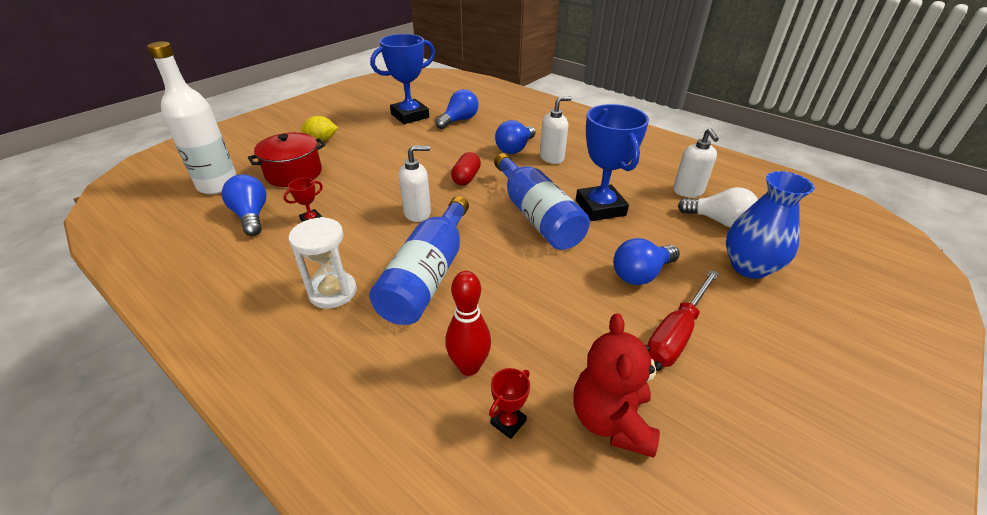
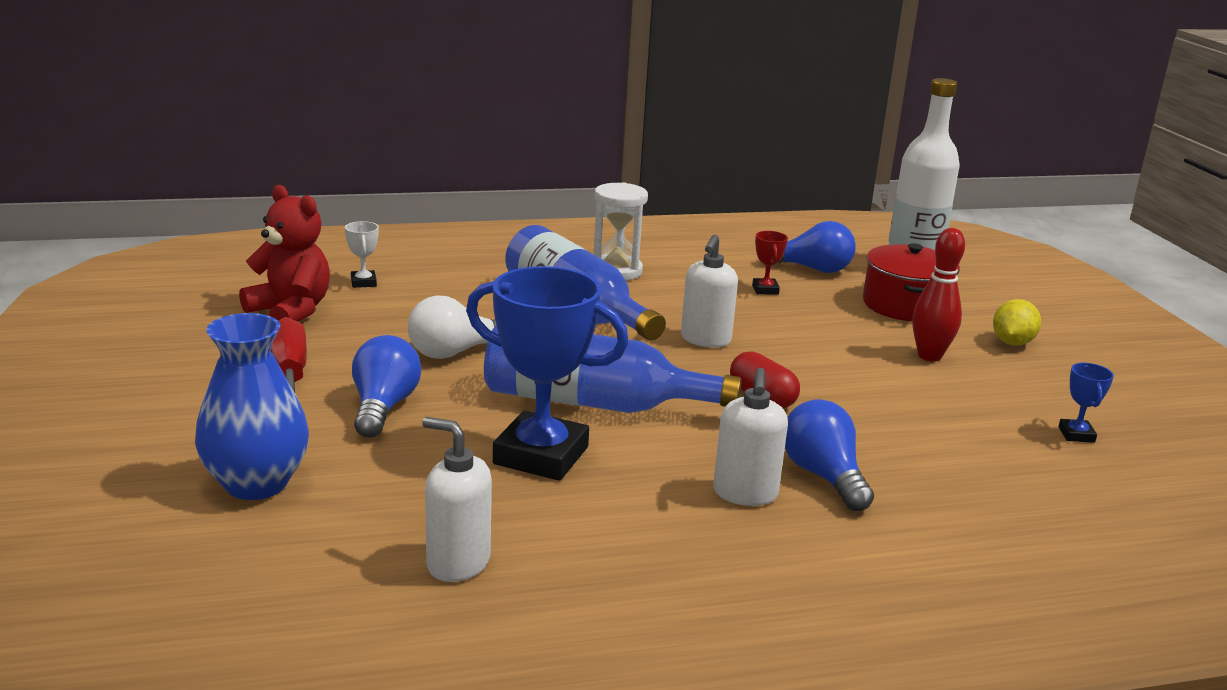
camera: 125 degrees right, 15 degrees down
blue trophy [371,34,435,124] -> blue trophy [1058,363,1114,443], size x0.42
blue light bulb [435,89,479,129] -> none
red bowling pin [445,271,491,376] -> red bowling pin moved to [912,228,965,362]
red trophy [489,368,530,439] -> white trophy [345,221,379,288]
white light bulb [678,187,758,227] -> white light bulb moved to [408,295,496,359]

